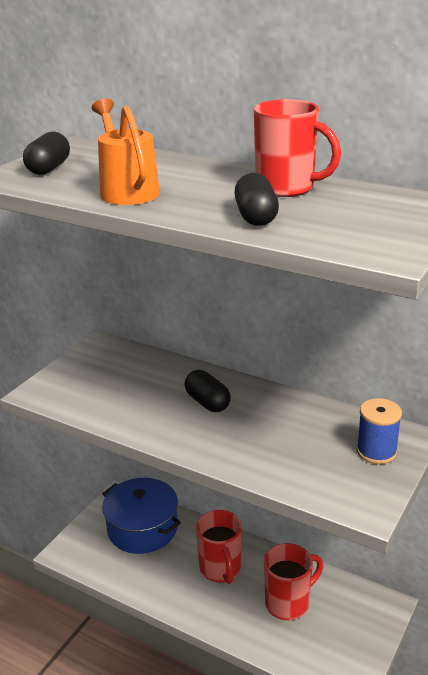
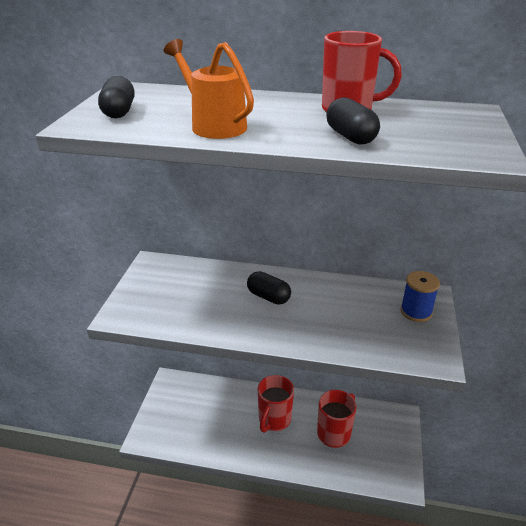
camera: 20 degrees left, 5 degrees up
blue pot [102,478,181,554] -> none
red mug [196,510,242,584] -> red mug turned 60 degrees clockwise [257,375,294,433]

